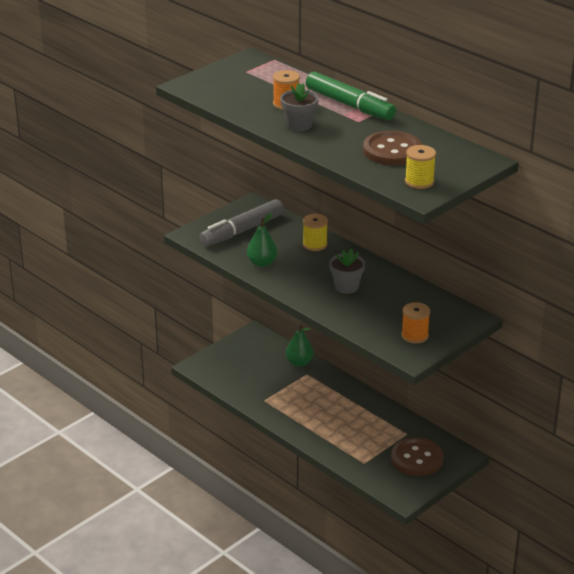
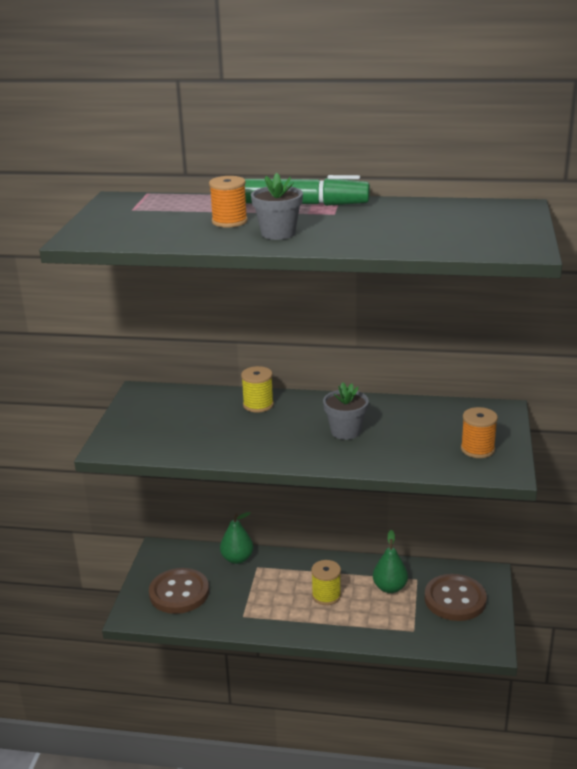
camera: 35 degrees left, 5 degrees down
grey marker [200,199,284,246] -> none
green pear [247,213,277,267] -> green pear moved to [373,530,408,593]
brown button [363,131,422,165] -> brown button moved to [149,568,209,614]
yellow spool [405,145,436,189] -> yellow spool moved to [311,560,341,605]

